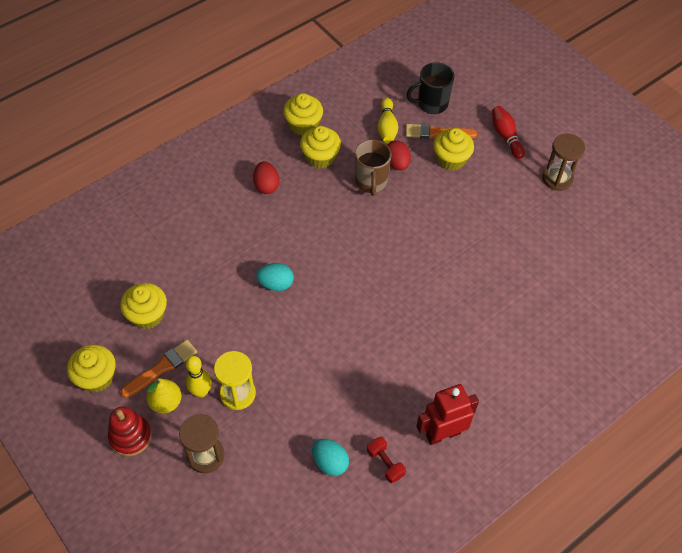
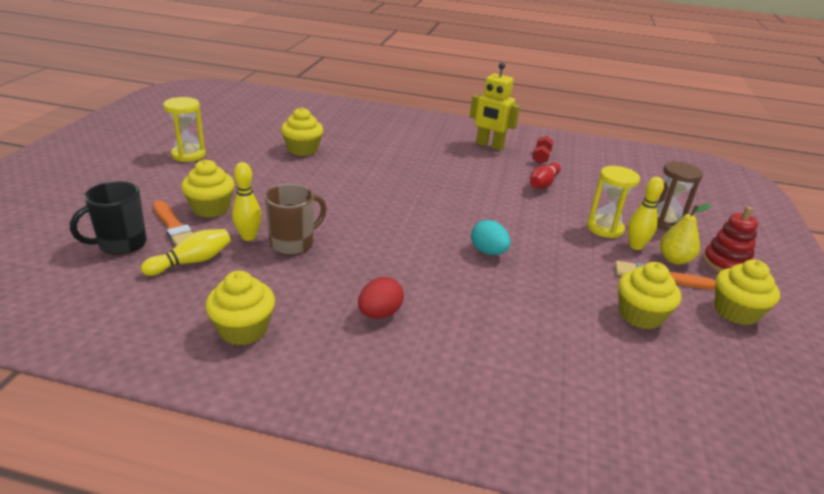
camera: 130 degrees left, 25 degrees down
yellow cupcake [300,126,341,168] -> yellow cupcake moved to [281,107,323,156]
turquoise egg [312,439,349,476] -> none
red egg [387,140,411,170] -> yellow bowling pin [232,162,262,241]
black mug [406,62,454,114] -> black mug turned 105 degrees clockwise [70,181,147,255]
red robot [416,384,479,445] -> yellow robot [470,62,520,150]
red bowling pin [492,106,525,159] -> red bowling pin moved to [530,162,561,189]
brown hourglass [542,134,585,191] -> yellow hourglass [163,97,206,162]

